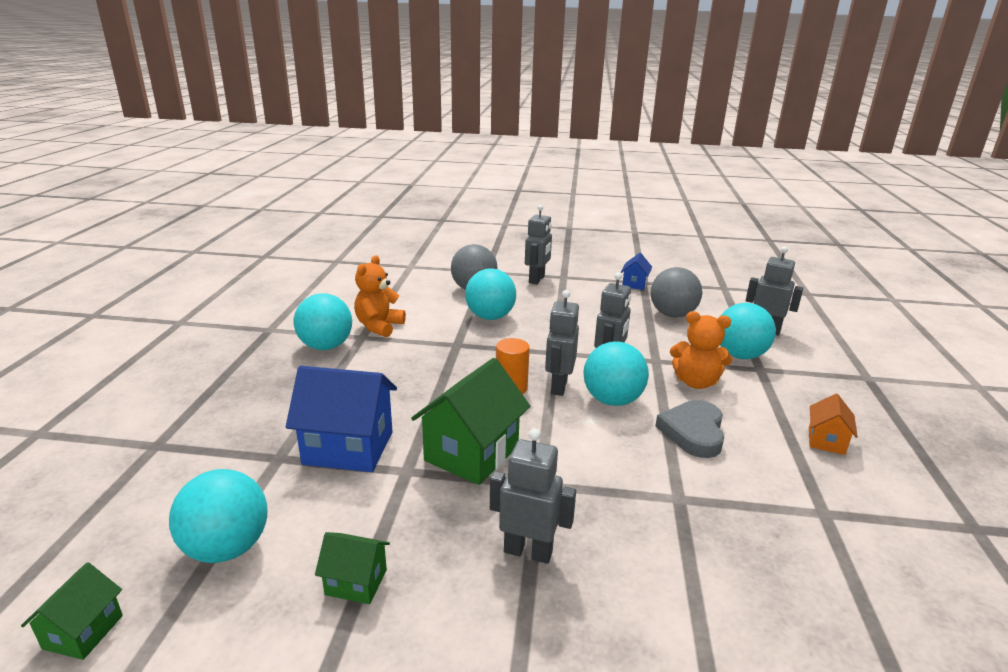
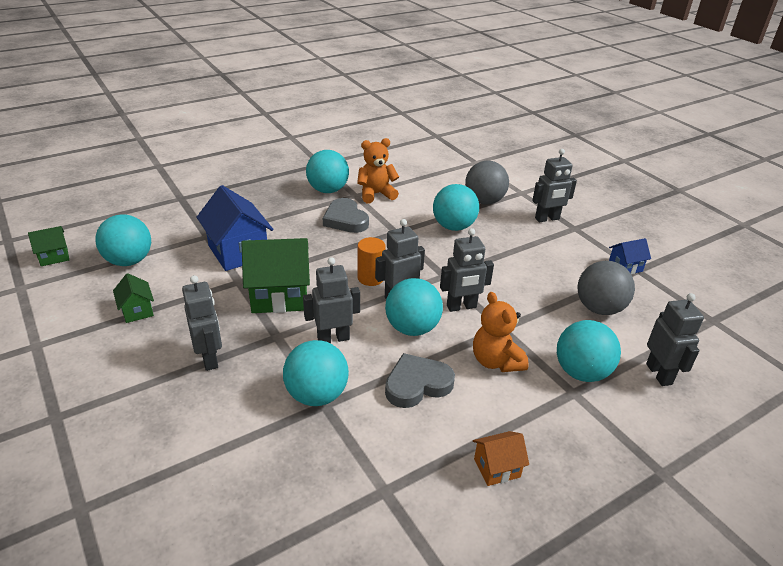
camera: 50 degrees right, 10 degrees up
none -> turquoise ball [283,340,349,406]
none -> grey robot [303,257,360,343]
none -> grey heart [323,198,369,233]

